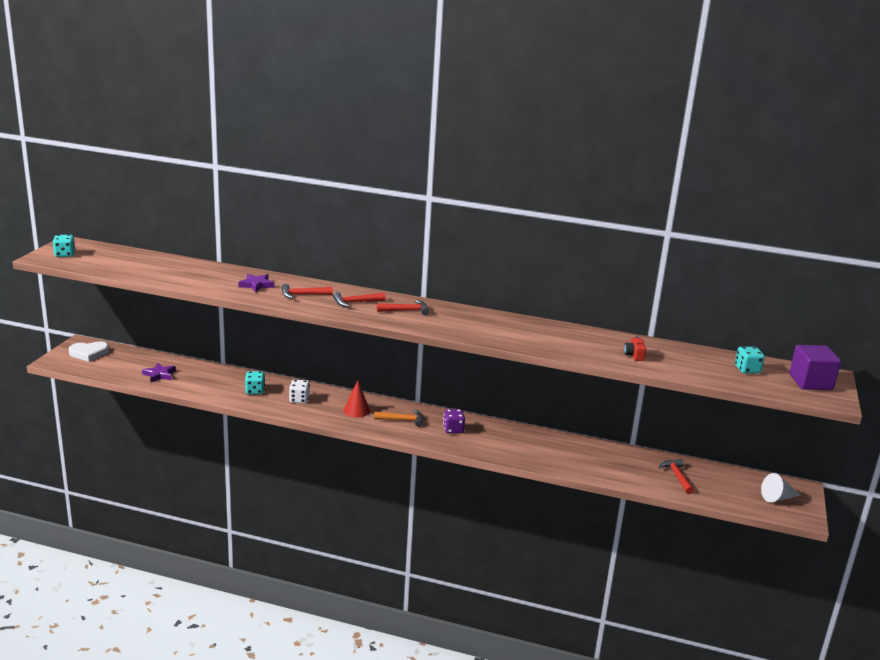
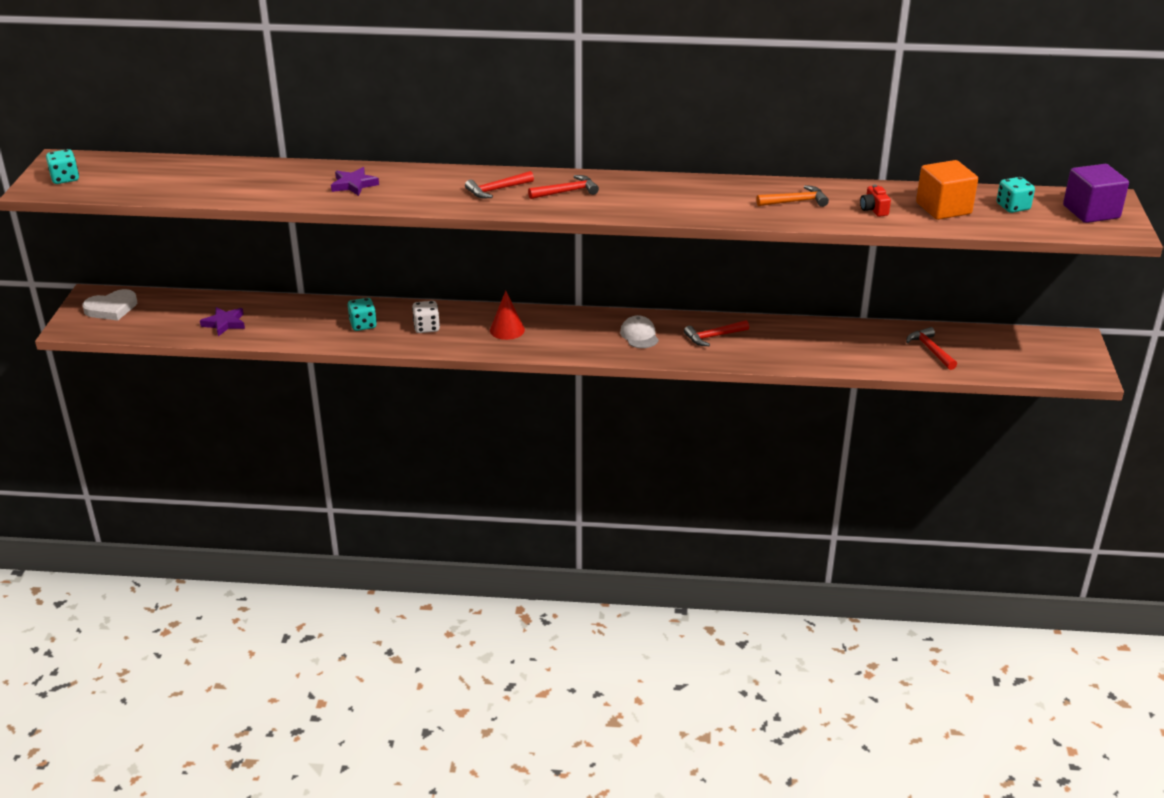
camera: 10 degrees left, 10 degrees up
red hammer [281,284,333,298] -> red hammer moved to [684,320,749,346]
orange hammer [374,409,423,427] -> orange hammer moved to [756,185,829,207]
purple dice [443,409,465,434] -> white cap [620,315,659,348]
white cone [761,473,800,503] -> none
none -> orange cube [916,160,978,220]

